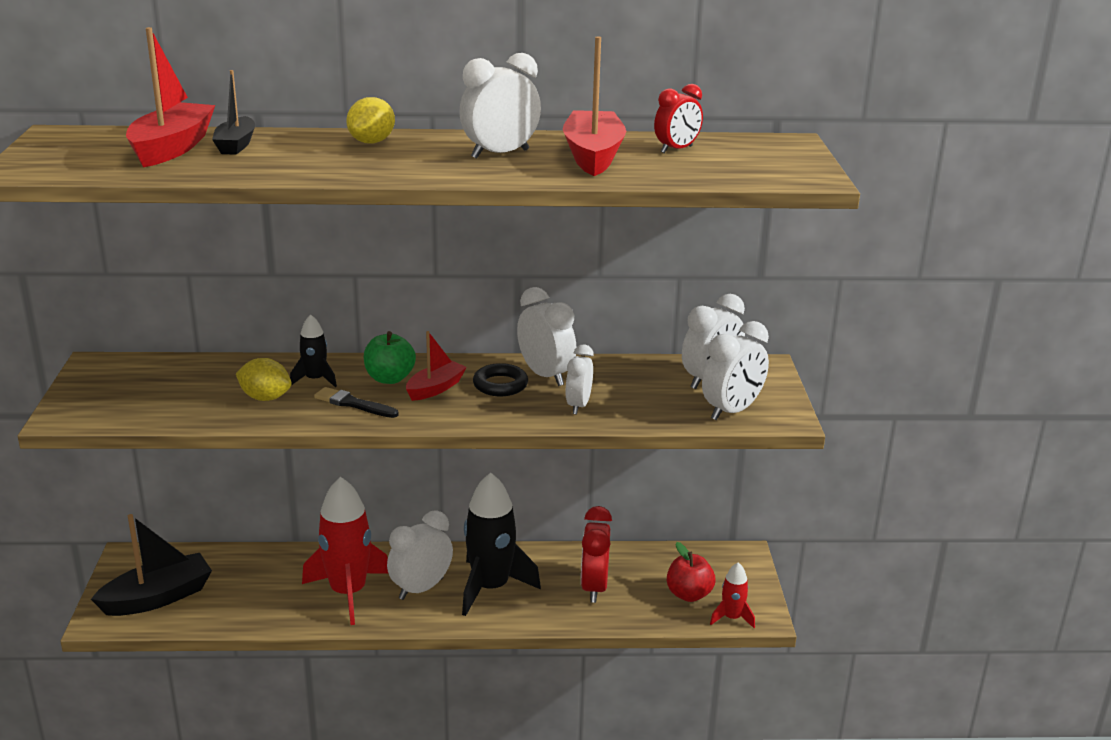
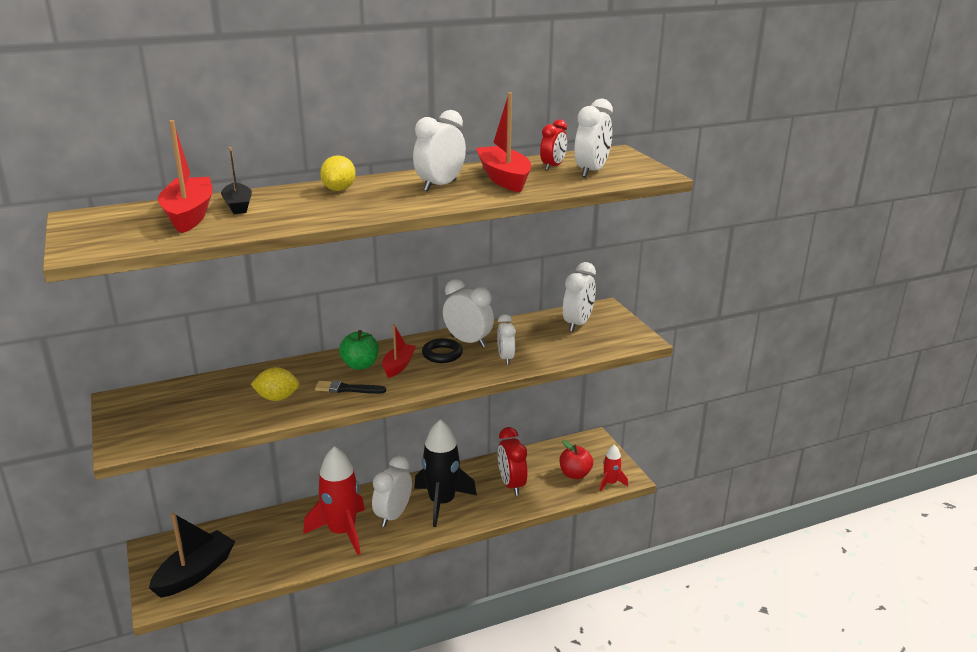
camera: 20 degrees left, 0 degrees up
black rocket [290,314,337,387] -> none
white clock [702,321,769,421] -> white clock moved to [575,99,613,177]

